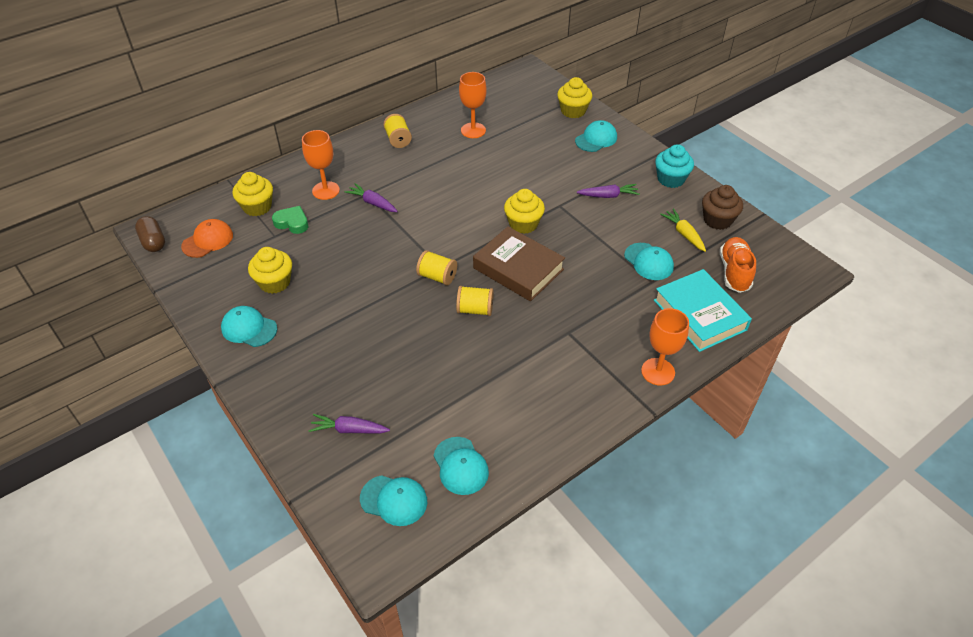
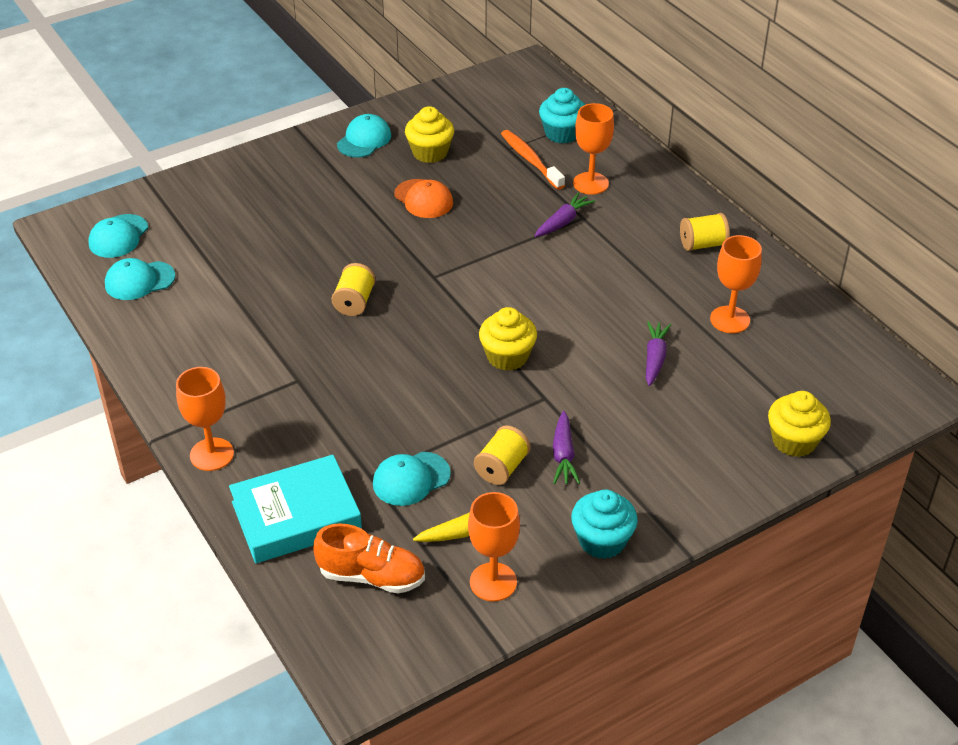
camera: 95 degrees right, 5 degrees down
brown capsule [135,216,165,252] -> none
orange cap [181,219,233,258] -> orange cap moved to [394,179,453,218]
yellow cupcake [233,172,273,216] -> turquoise cupcake [539,88,585,144]
green heart [272,206,308,234] -> orange toothbrush [501,130,565,190]
purple carrot [308,414,390,433] -> purple carrot moved to [646,321,671,386]
yellow spool [416,250,457,285] -> yellow spool moved to [474,425,531,485]
brown book [473,226,565,301] -> none
turquoise cap [575,120,617,152] -> none
brown cupcake [702,185,743,230] -> orange goblet [468,492,520,602]

